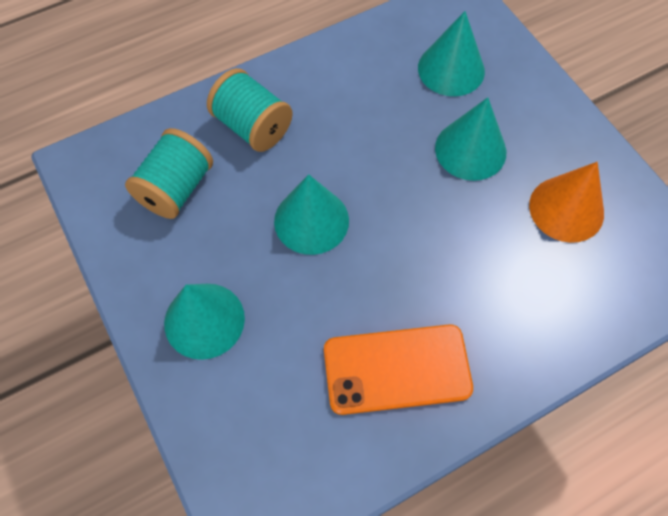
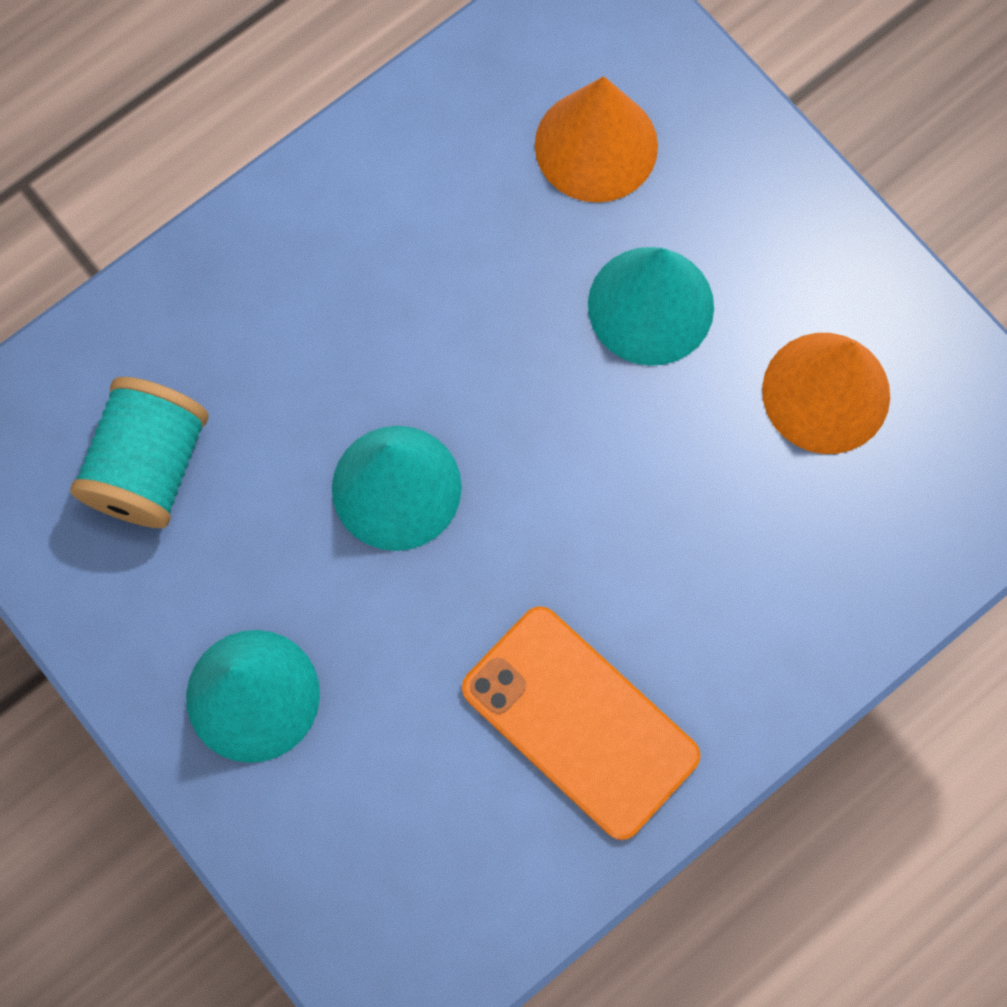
camera: 10 degrees left, 10 degrees up
turquoise spool [207,68,293,152] -> none
orange phone [324,324,473,415] -> orange phone turned 60 degrees clockwise [462,606,701,840]
turquoise cone [418,11,485,96] -> orange cone [535,76,658,203]

